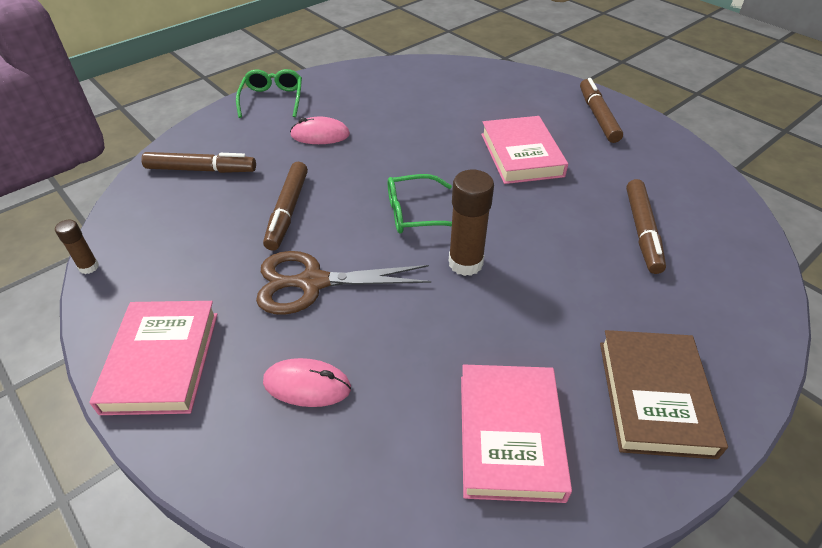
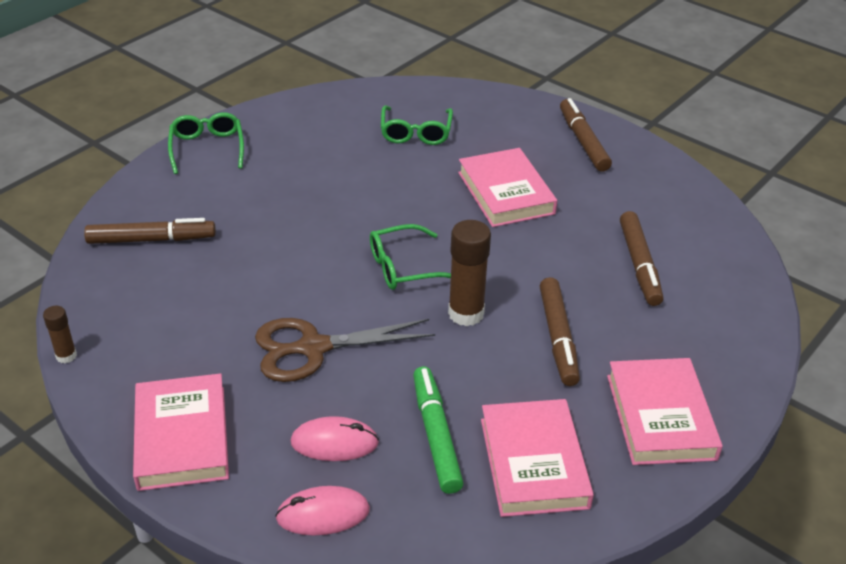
camera: 10 degrees left, 5 degrees down
brown marker [263,162,308,251] -> brown marker moved to [540,277,580,386]
pink mouse [290,117,350,144] -> pink mouse moved to [275,486,370,536]
brown book [600,330,728,459] -> pink book [607,358,723,465]
none -> green glasses [381,106,453,145]
none -> green marker [413,366,464,494]

